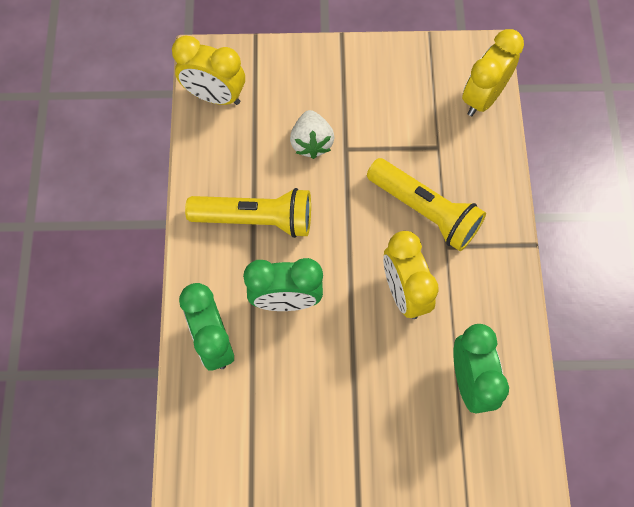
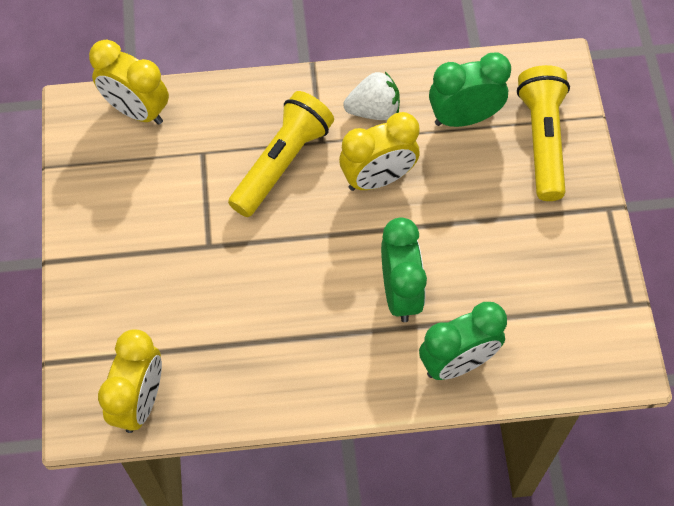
camera: 95 degrees left, 5 degrees down
yellow flashlight [185,188,311,238] -> yellow flashlight moved to [517,65,570,201]
white strawberry [290,110,335,159] -> white strawberry moved to [343,72,400,120]

